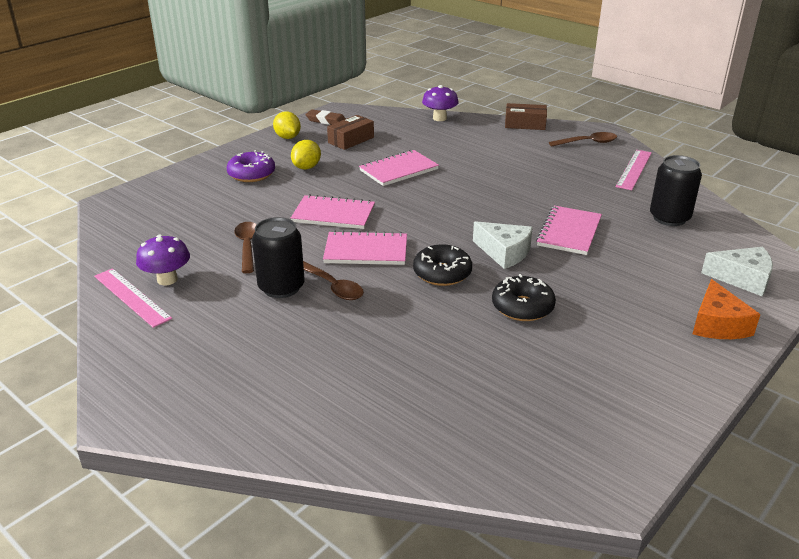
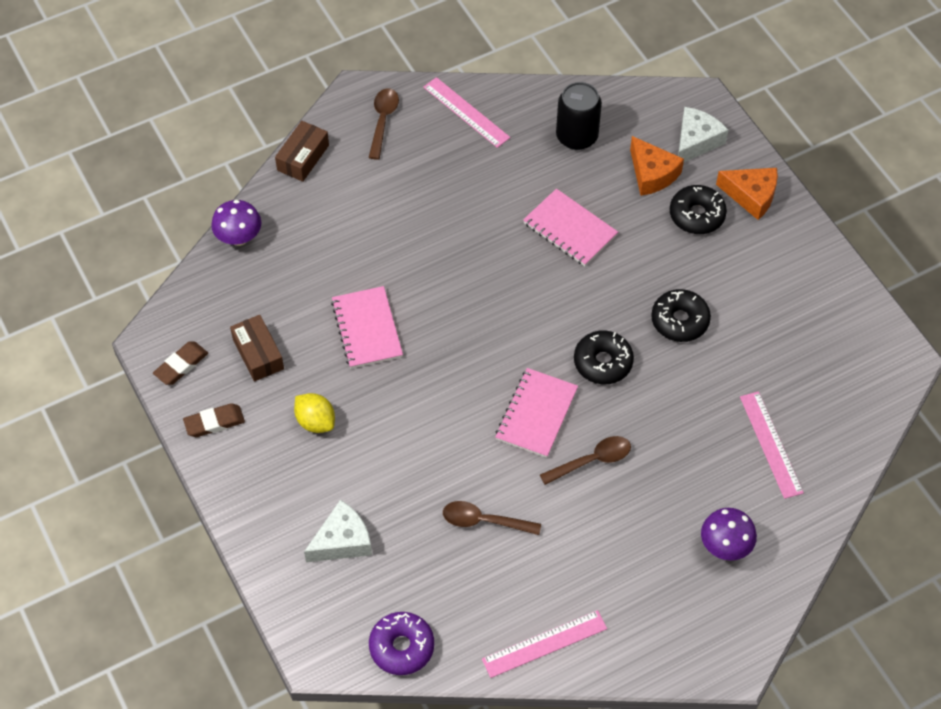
camera: 70 degrees left, 25 degrees up
purple mushroom [136,235,190,286] -> purple mushroom moved to [701,508,757,560]
purple donut [227,150,275,182] -> purple donut moved to [369,612,434,675]
black can [252,217,305,298] -> none
yellow lemon [273,111,301,139] -> brown eraser [183,403,245,437]
pink notebook [291,194,375,229] -> none
white cheese [473,221,533,269] -> white cheese moved to [304,500,372,562]
none -> orange cheese [630,136,684,196]
none -> black donut [670,185,727,234]
none -> pink ruler [740,391,804,499]

